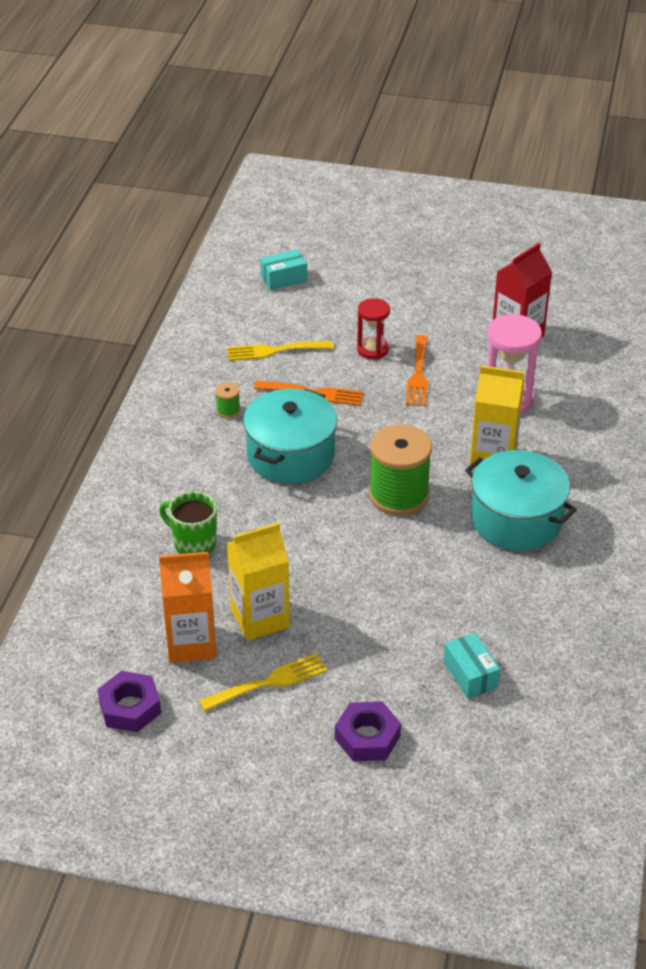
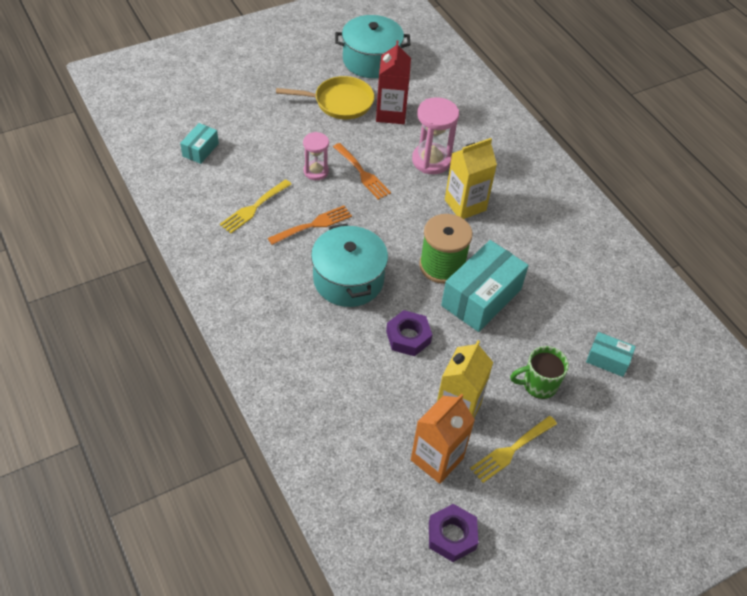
camera: 45 degrees left, 10 degrees up
green mug [159,492,217,554] -> green mug moved to [510,346,569,399]
yellow fork [199,653,327,711] -> yellow fork turned 150 degrees counterclockwise [470,416,557,483]
green spool [215,382,240,418] -> none
purple nut [335,701,401,761] -> purple nut moved to [386,310,432,356]
red hourglass [357,298,390,359] -> pink hourglass [303,132,329,180]
turquoise pot [465,450,577,551] -> turquoise pot moved to [335,15,411,78]
none -> yellow pan [276,76,375,119]
none -> turquoise box [441,240,529,332]

